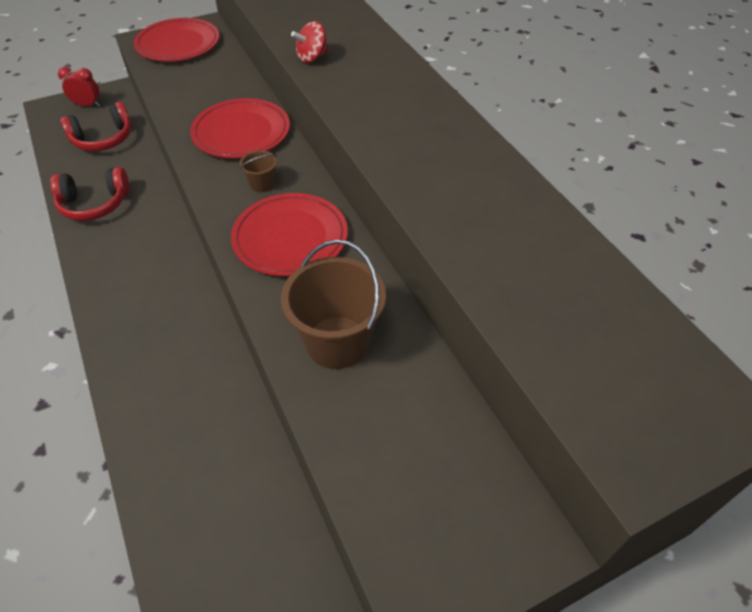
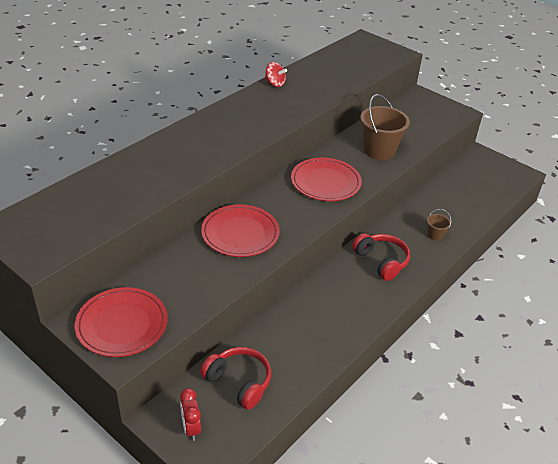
camera: 115 degrees left, 10 degrees down
red headphones [50,167,130,221] -> red headphones moved to [352,233,410,281]
brown bucket [239,150,277,193] -> brown bucket moved to [427,209,451,241]
red spinning top [291,21,329,63] -> red spinning top moved to [265,62,287,87]

